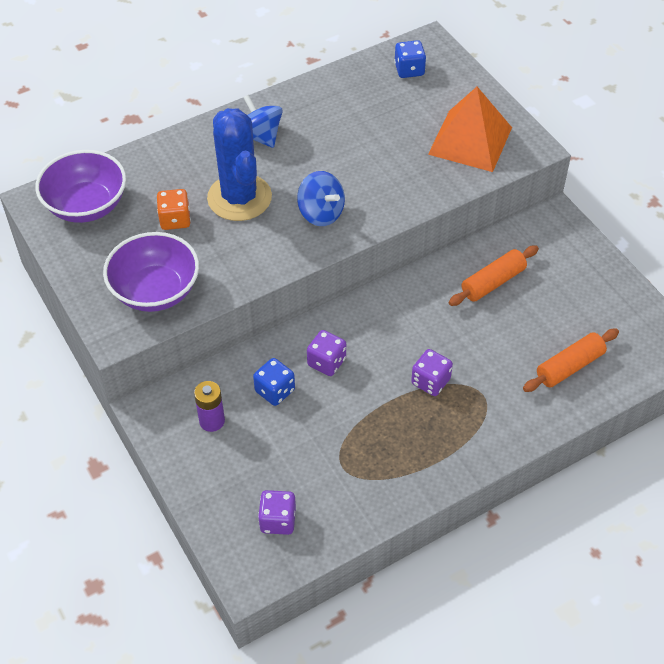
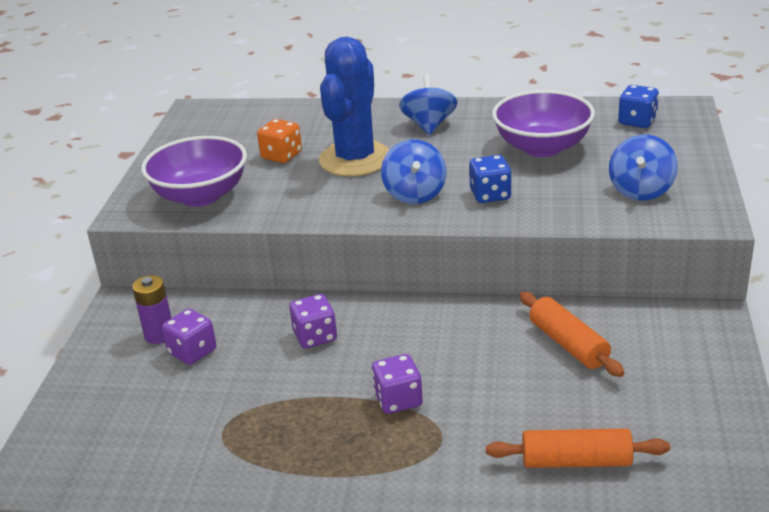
camera: 40 degrees right, 20 degrees down
purple bowl [35,150,126,223] -> purple bowl moved to [492,90,595,157]
blue dice [253,358,295,406] -> blue dice moved to [469,155,512,203]
purple dice [258,490,296,535] -> purple dice moved to [162,309,216,365]
orange pyramid [428,87,512,172] -> blue spinning top [609,134,678,200]
orange rolling pin [449,245,539,306] -> orange rolling pin turned 60 degrees clockwise [519,291,624,377]

